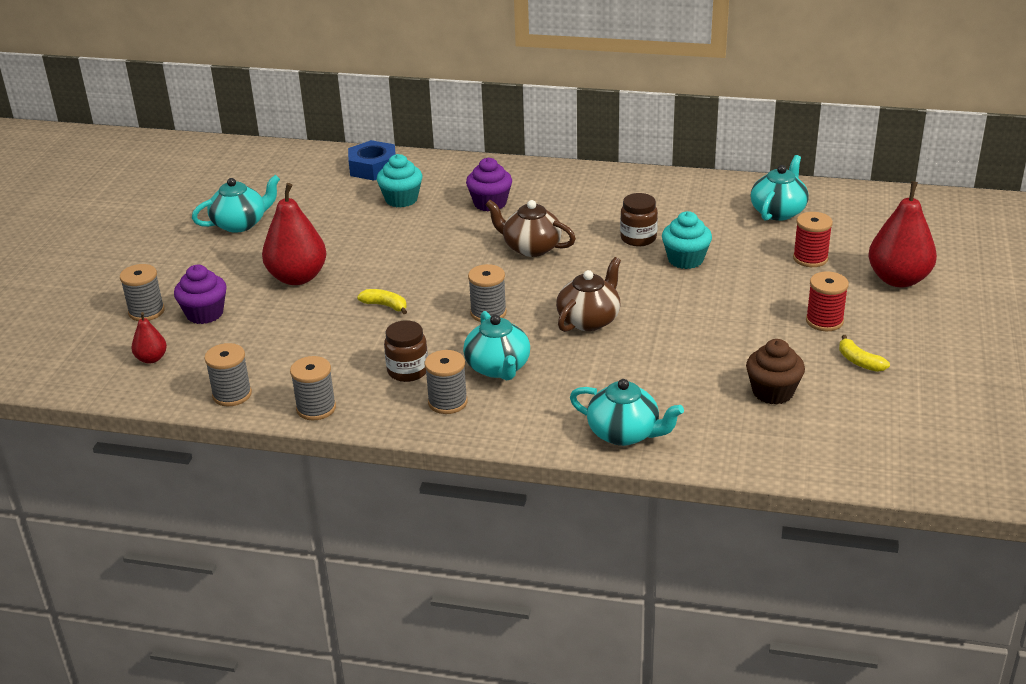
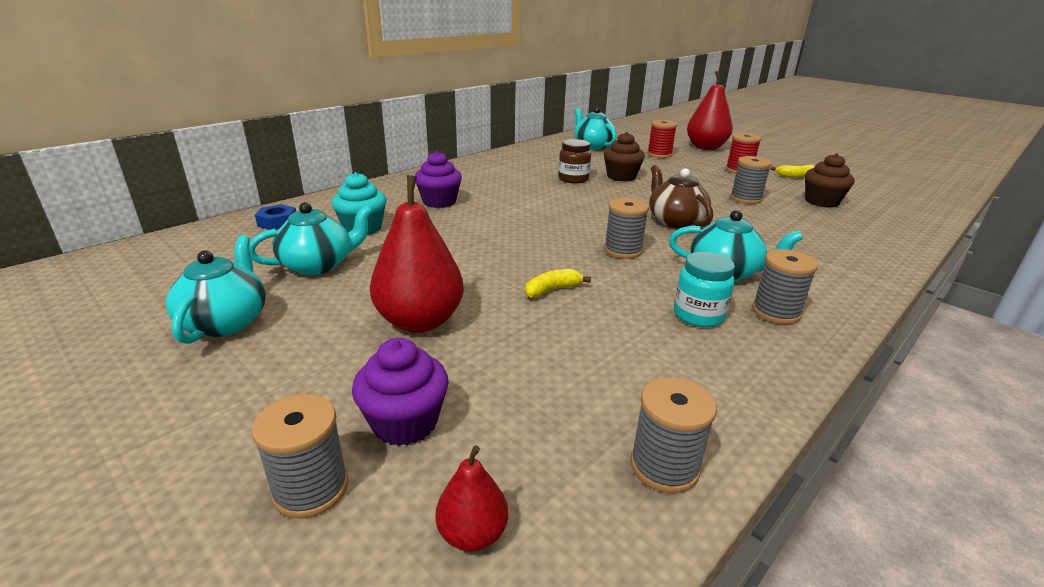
camera: 60 degrees left, 5 degrees down
grey spool [290,356,336,420] -> grey spool moved to [730,156,772,204]
blue nut [348,140,396,181] -> blue nut [255,204,296,230], size x0.61
brown jar [384,320,428,382] -> turquoise jar [674,252,735,327]
brown teapot [485,200,576,257] -> none
turquoise teapot [570,379,684,446] -> turquoise teapot moved to [249,202,373,275]
turquoise cupcake [662,211,712,269] -> brown cupcake [604,132,645,182]

